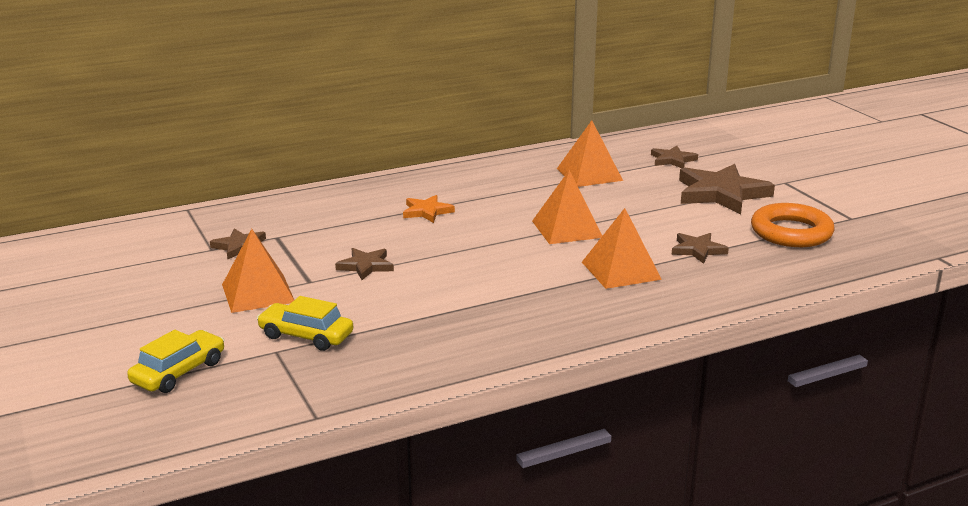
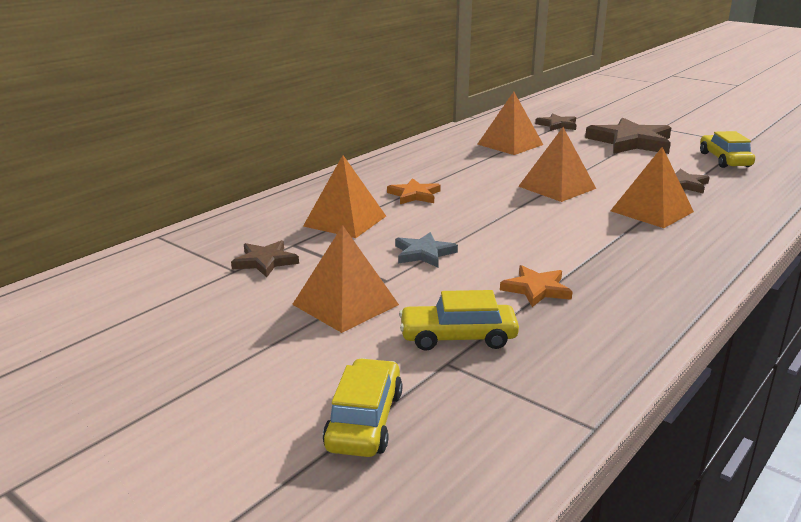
camera: 25 degrees left, 0 degrees up
brown star [335,248,394,280] -> grey star [395,232,458,267]
orange ring [751,203,835,247] -> yellow car [700,131,755,168]
none -> orange pyramid [303,155,386,238]
none -> orange star [500,265,573,307]

